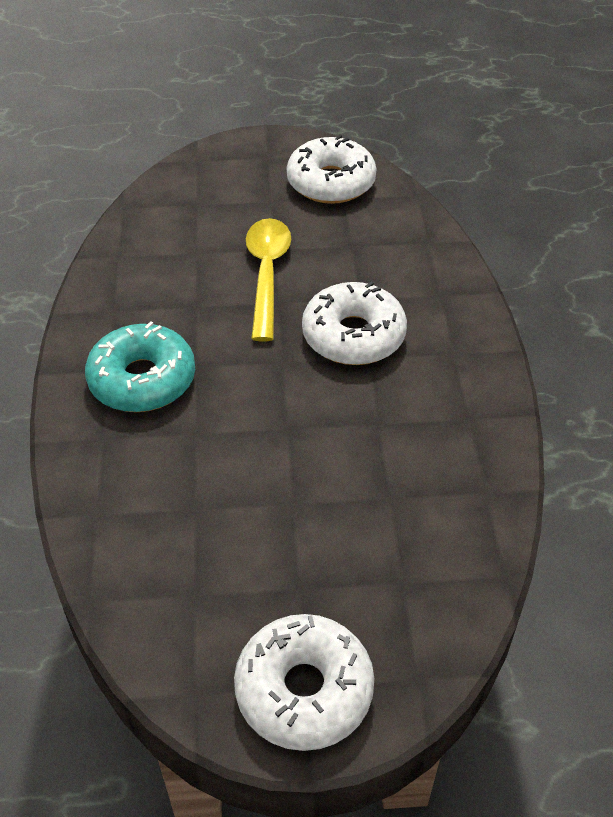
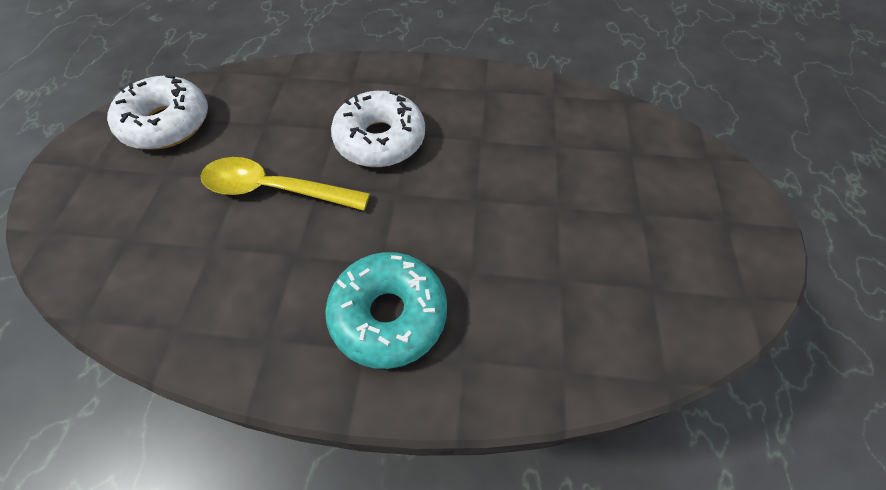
camera: 80 degrees left, 10 degrees up
white donut [234,614,374,751] -> none

